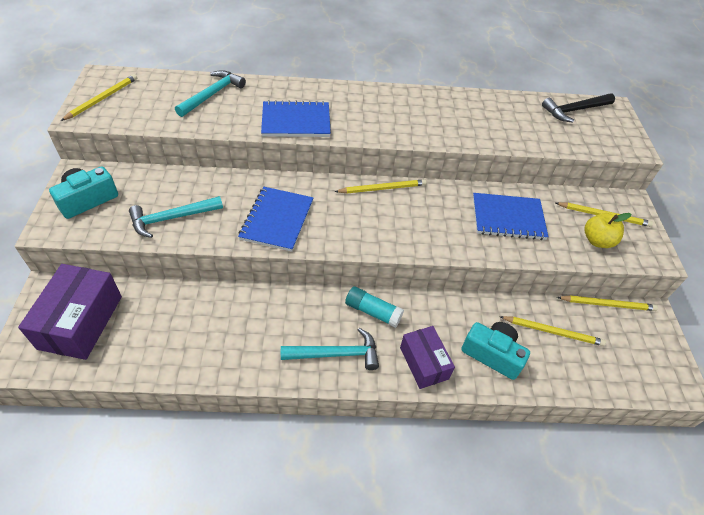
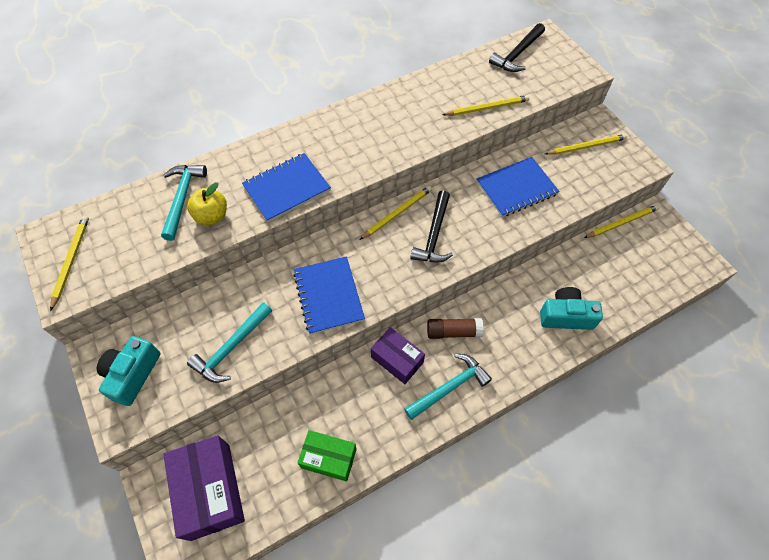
camera: 25 degrees left, 10 degrees up
turquoise glue stick [345,286,404,328] -> brown glue stick [427,318,484,339]
purple box [400,326,455,389] -> purple box moved to [371,327,425,384]
yellow pencil [499,316,606,346] -> yellow pencil moved to [442,95,530,116]
yellow apple [585,213,631,248] -> yellow apple moved to [187,182,227,226]
none -> green box [297,430,357,482]
none -> black hammer [410,191,453,263]

